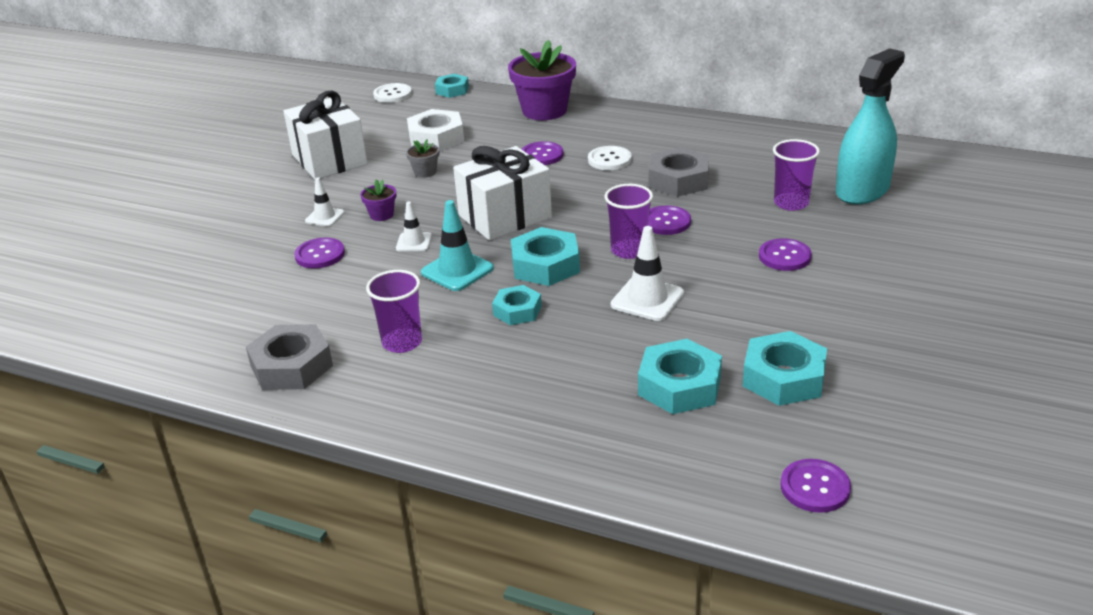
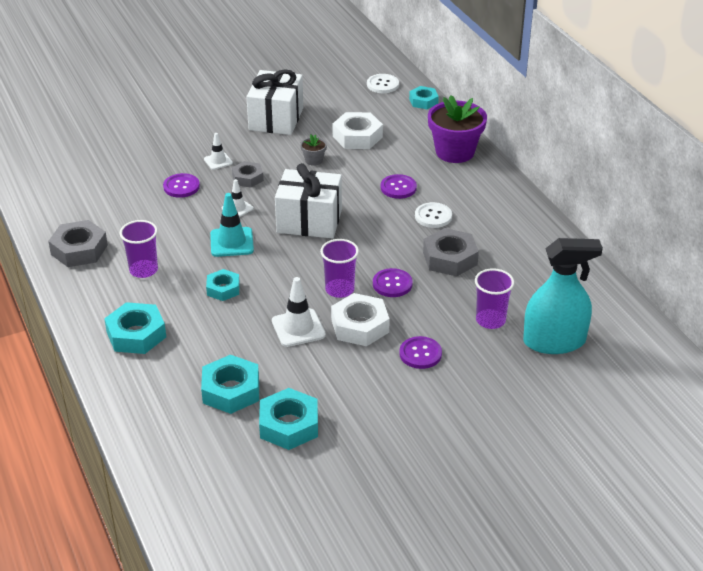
camera: 40 degrees right, 5 degrees up
purple flower pot [360,179,396,221] -> grey nut [232,161,264,187]
turquoise nut [511,227,580,286] -> turquoise nut moved to [104,302,166,354]
purple button [781,459,851,513] -> none
none -> white nut [331,293,390,346]

